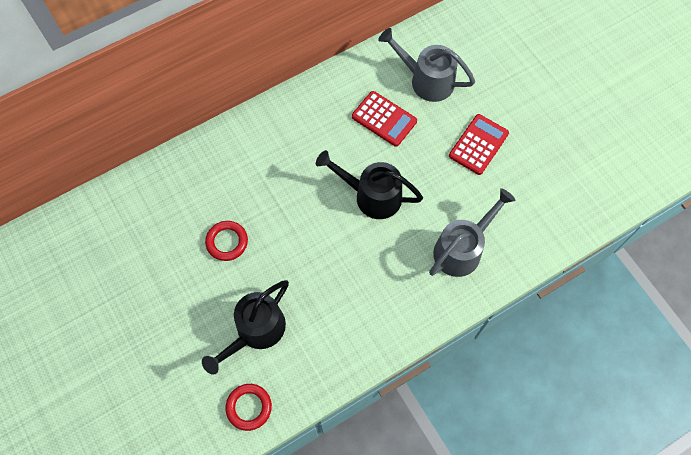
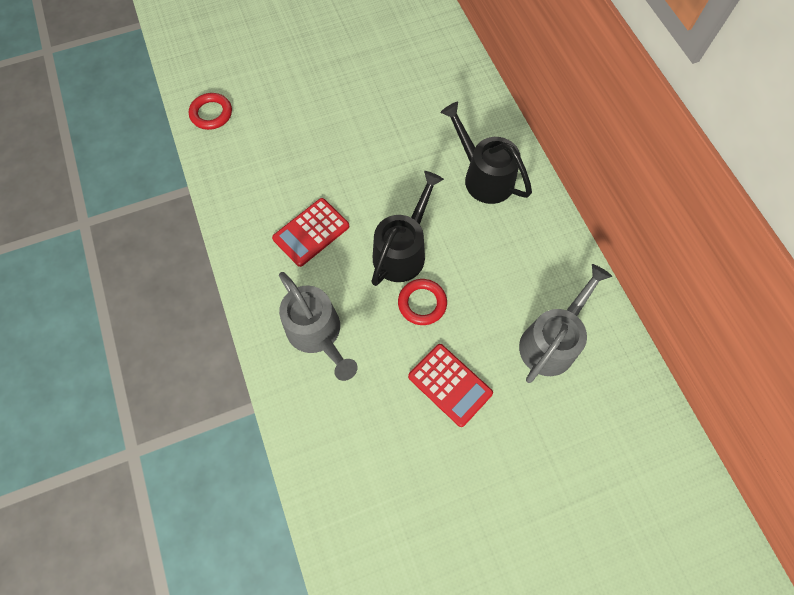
camera: 100 degrees right, 0 degrees up
black watering can [202,280,289,375] -> black watering can moved to [440,102,532,204]
red ring [205,221,248,261] -> red ring moved to [398,279,447,325]
red calculator [352,91,417,147] -> red calculator moved to [272,198,349,267]

